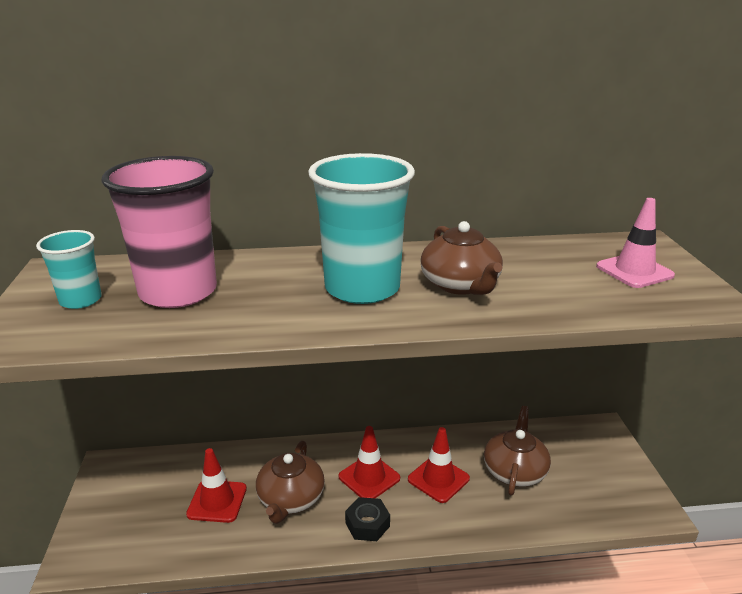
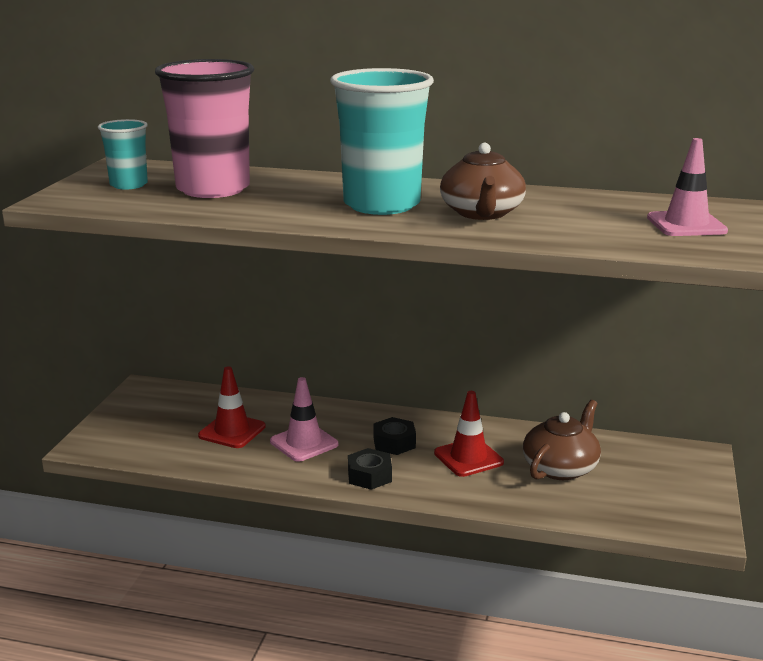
camera: 20 degrees right, 5 degrees down
brown teapot [256,441,325,524] -> pink traffic cone [270,377,338,462]
red traffic cone [339,426,400,498] -> black nut [373,417,416,455]

